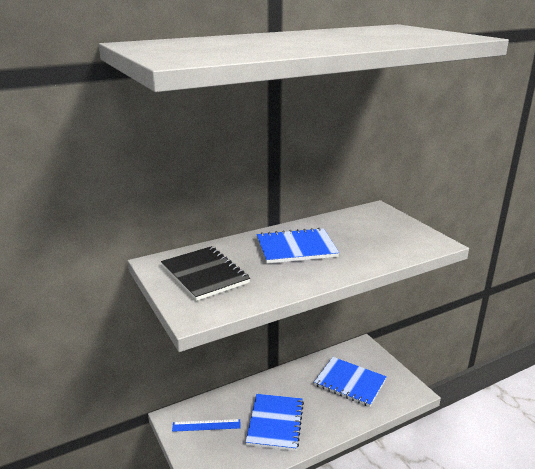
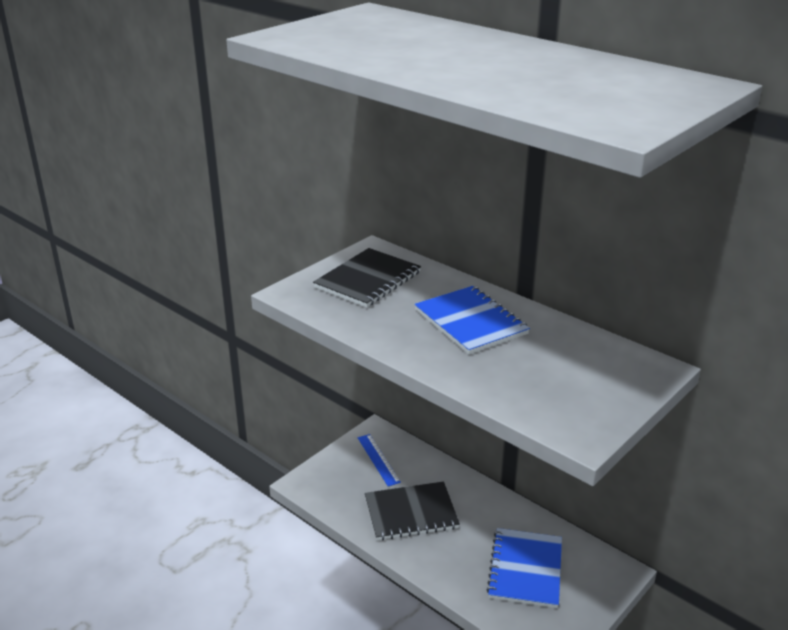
camera: 70 degrees right, 5 degrees up
blue notebook [246,394,304,451] -> black notebook [365,482,460,541]

